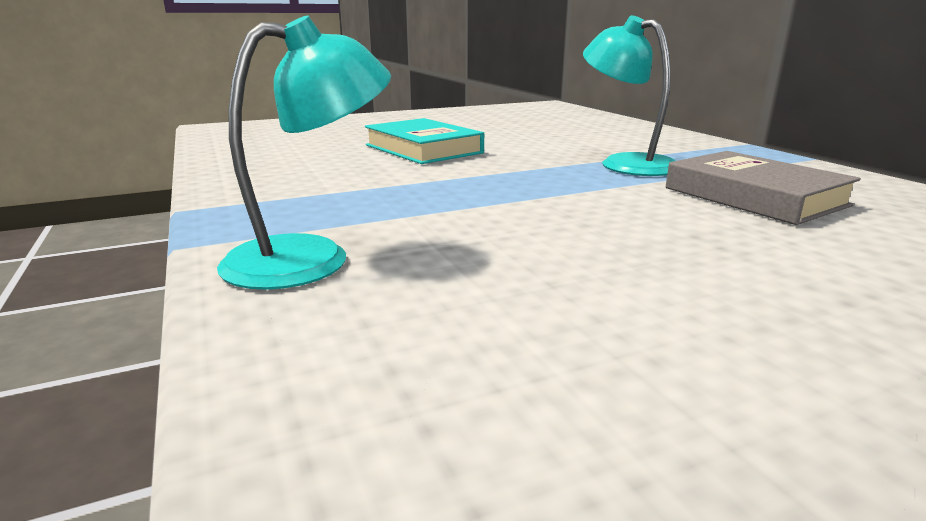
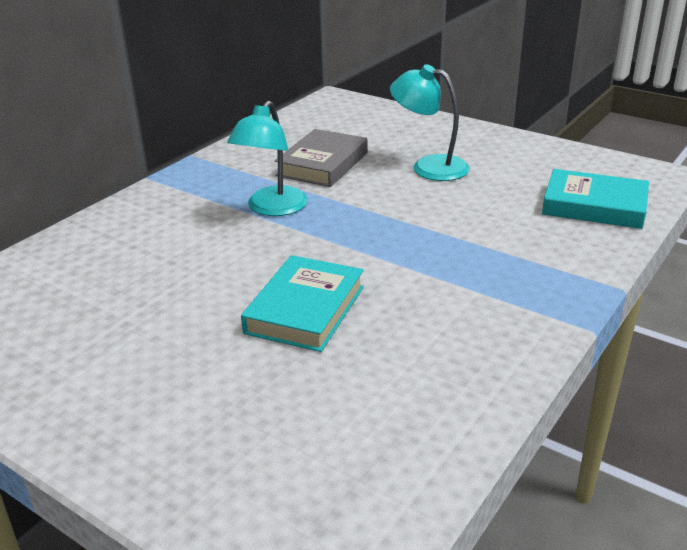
camera: 120 degrees left, 10 degrees up
turquoise lamp [217,15,391,290] -> turquoise lamp moved to [390,64,470,181]
none -> turquoise book [542,169,649,229]

